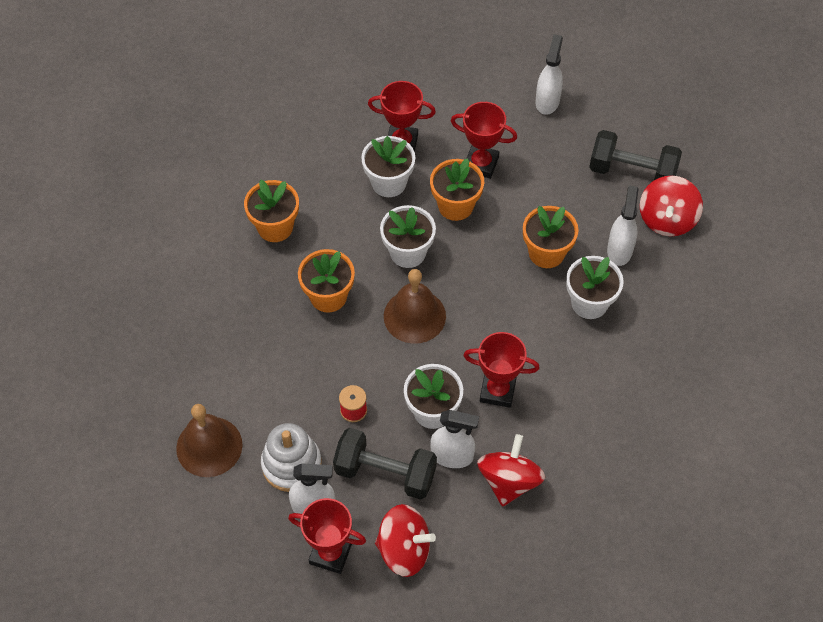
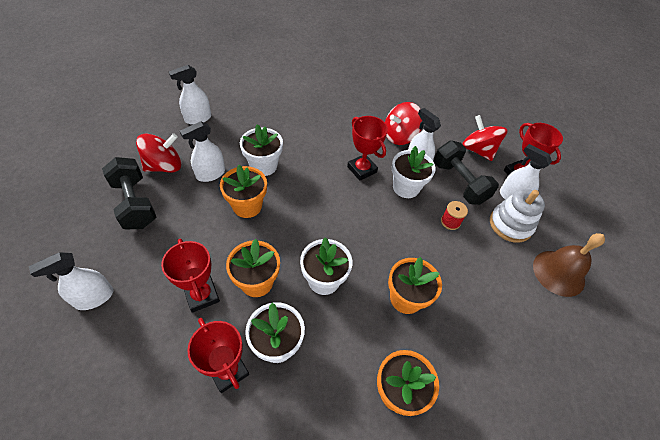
camera: 140 degrees left, 5 degrees down
brown bell [384,269,446,344] -> none
none -> white spray bottle [169,65,211,125]

